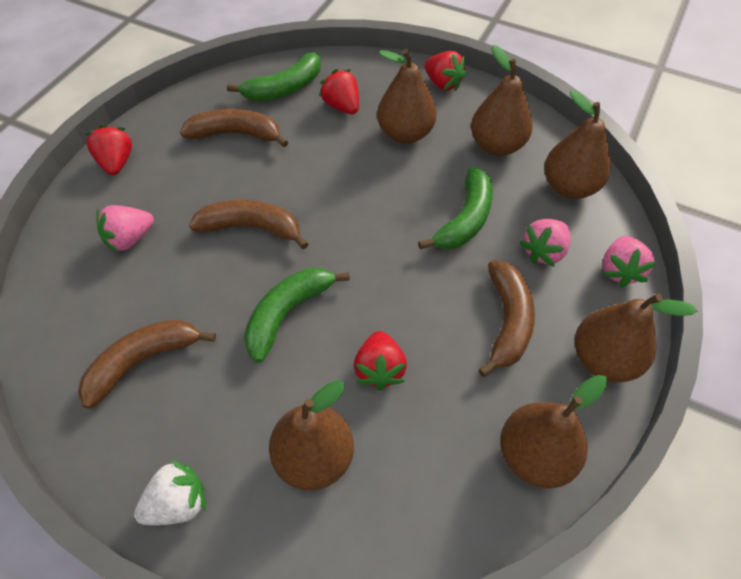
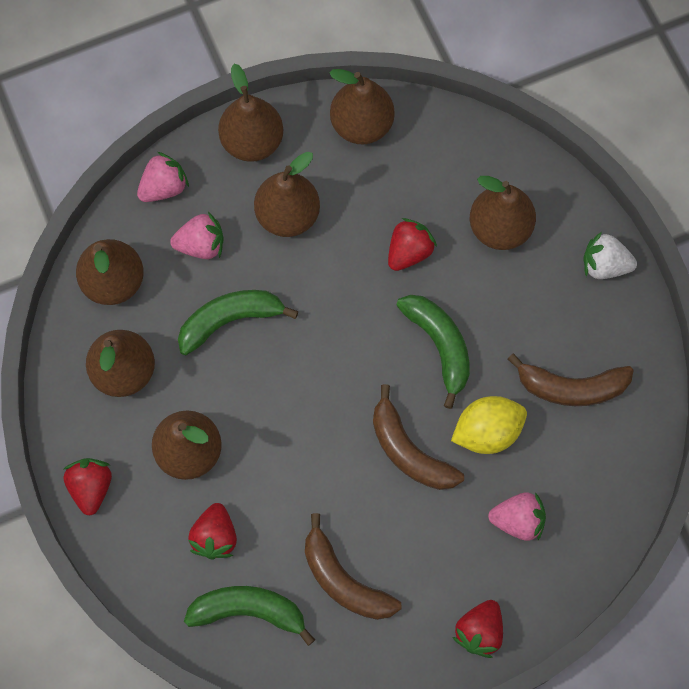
camera: 140 degrees left, 15 degrees up
green banana [244,268,350,363] -> green banana turned 105 degrees counterclockwise [396,295,470,409]
brown banana [478,260,535,377] -> brown pear [254,152,320,237]
none -> yellow lemon [451,396,527,454]

